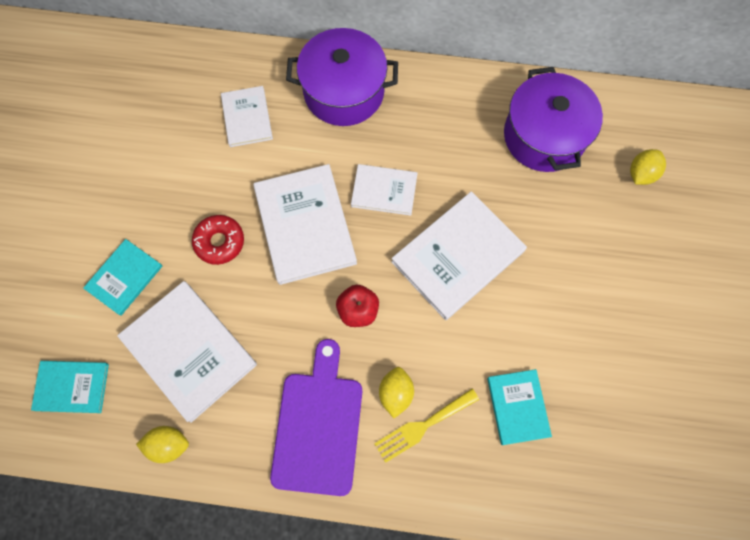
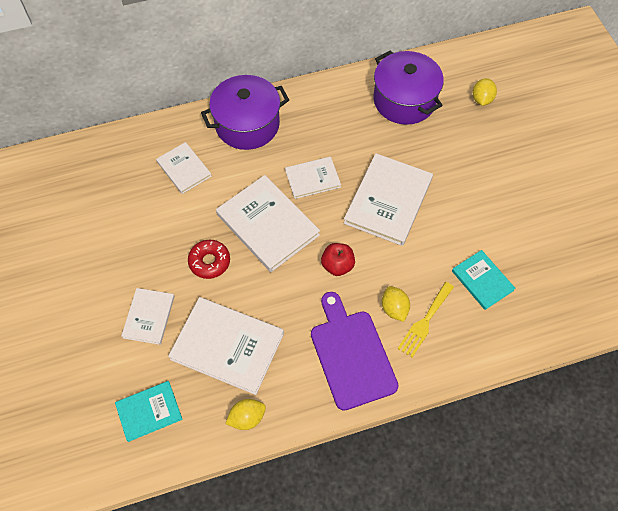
camera: 25 degrees left, 10 degrees down
turquoise book [83,239,162,316] -> white book [121,288,175,345]

